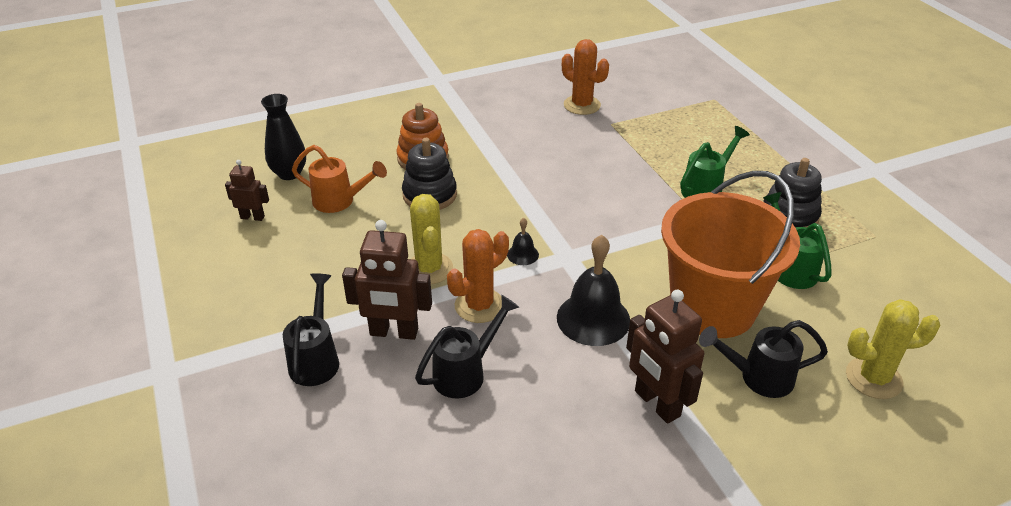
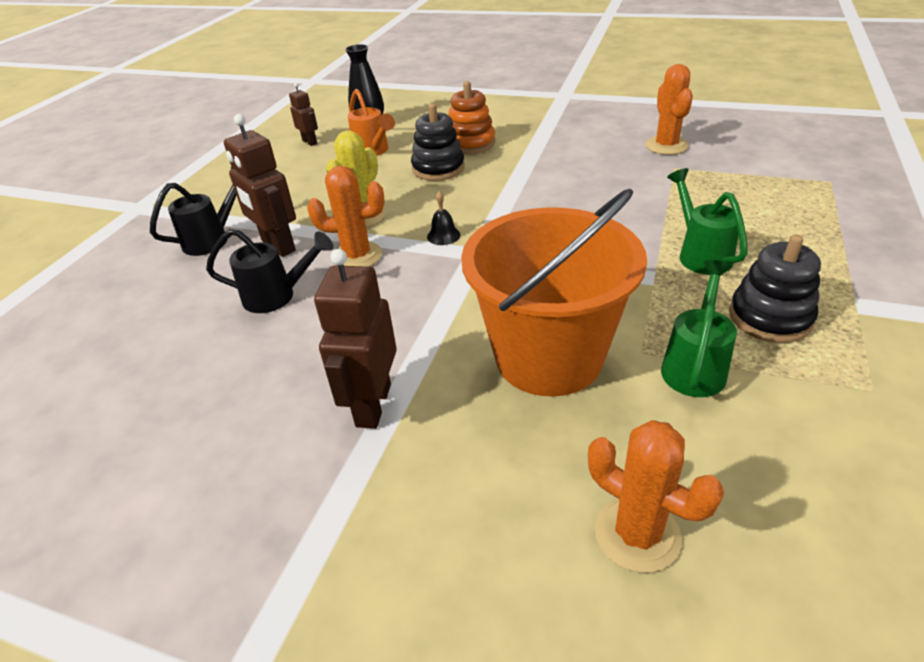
camera: 45 degrees right, 0 degrees up
black bell [557,235,630,346] -> none
green watering can [680,126,750,198] -> green watering can turned 105 degrees counterclockwise [667,168,748,275]
black watering can [699,320,828,398] -> none
yellow cactus [846,299,940,399] -> orange cactus [588,420,724,573]

